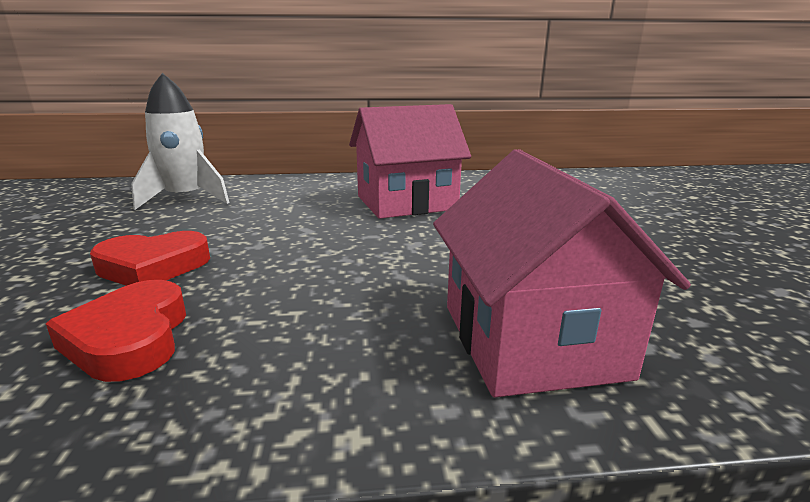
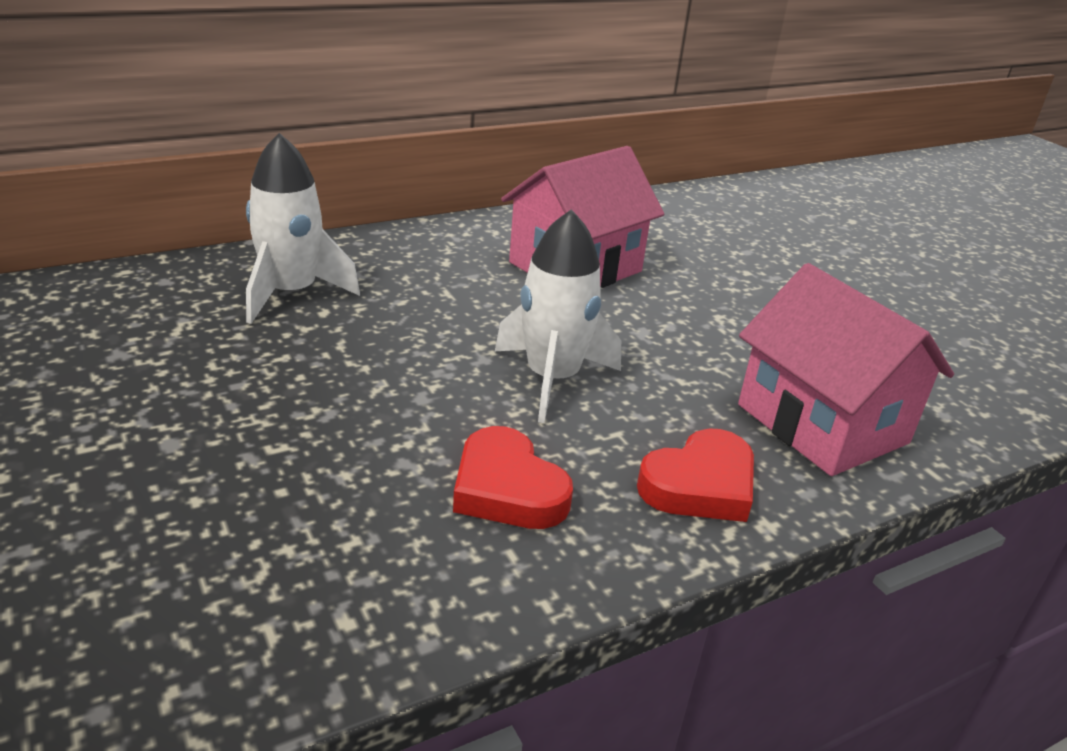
camera: 25 degrees left, 10 degrees up
red heart [90,231,210,286] -> red heart moved to [637,428,754,522]
none -> white rocket [495,209,621,423]

